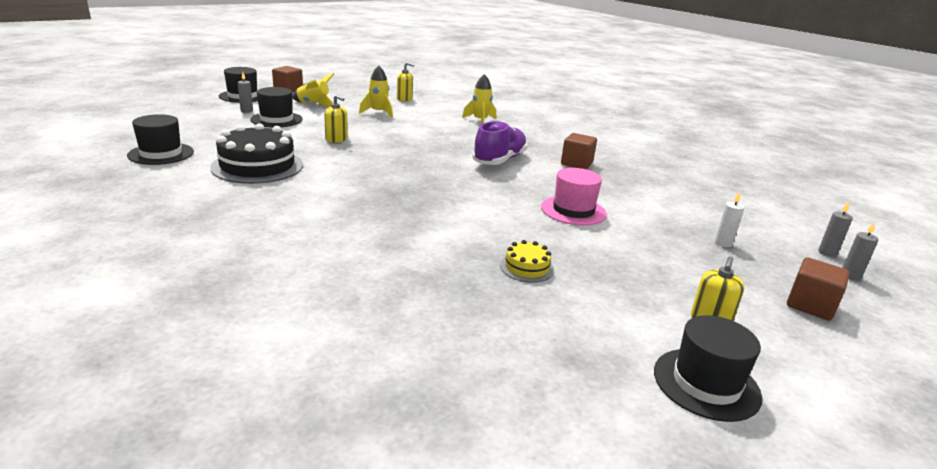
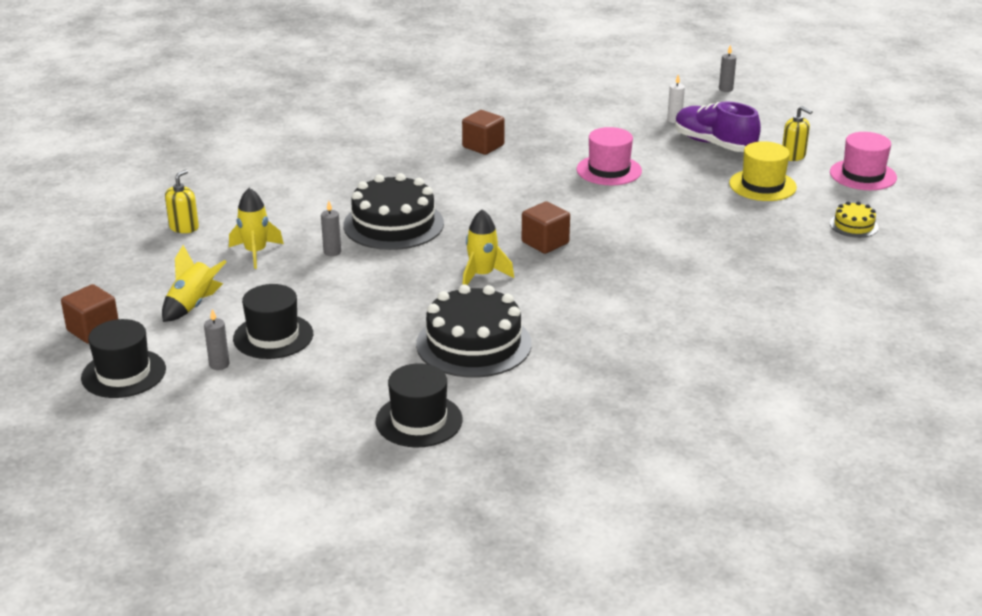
camera: 75 degrees left, 5 degrees up
yellow soap dispenser [324,94,348,143] -> none
yellow rocket [462,74,496,124] -> yellow rocket moved to [462,209,514,285]
purple shoe [472,121,527,165] -> purple shoe moved to [675,101,761,152]
yellow cake [500,240,554,283] -> yellow cake moved to [830,201,879,238]
black hat [654,315,762,422] -> pink hat [830,132,897,190]
brown cube [787,257,850,320] -> brown cube moved to [522,201,570,254]
grey candle [818,201,853,257] -> grey candle moved to [321,201,341,256]
none -> black cake [343,173,444,250]
none -> yellow hat [729,141,797,201]

